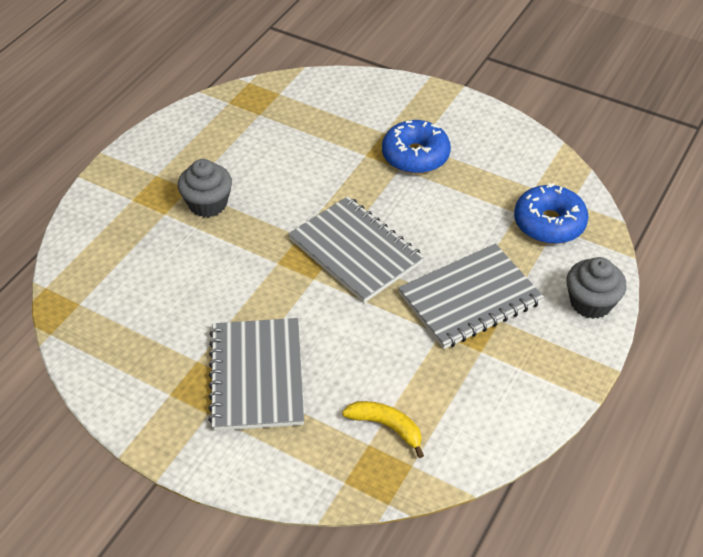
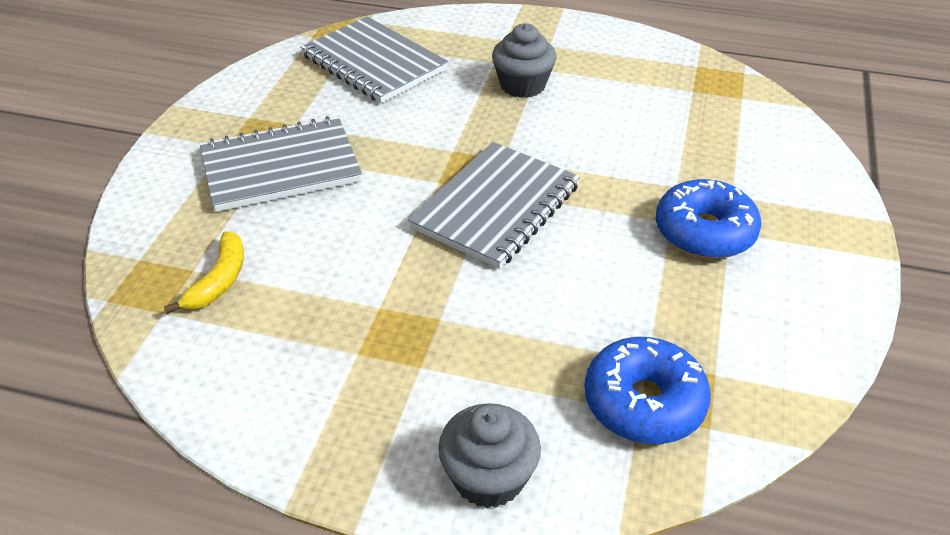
camera: 75 degrees right, 5 degrees down
grey notebook [398,244,544,349] -> grey notebook moved to [300,16,448,103]

